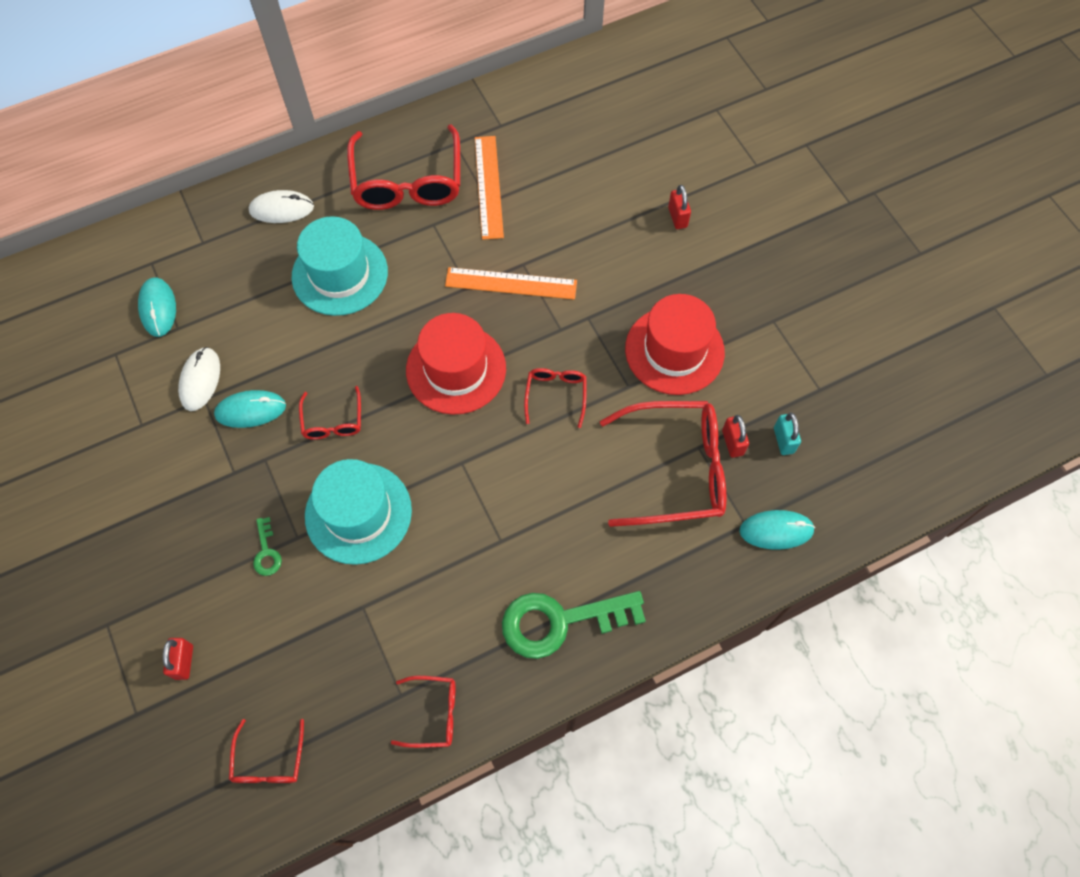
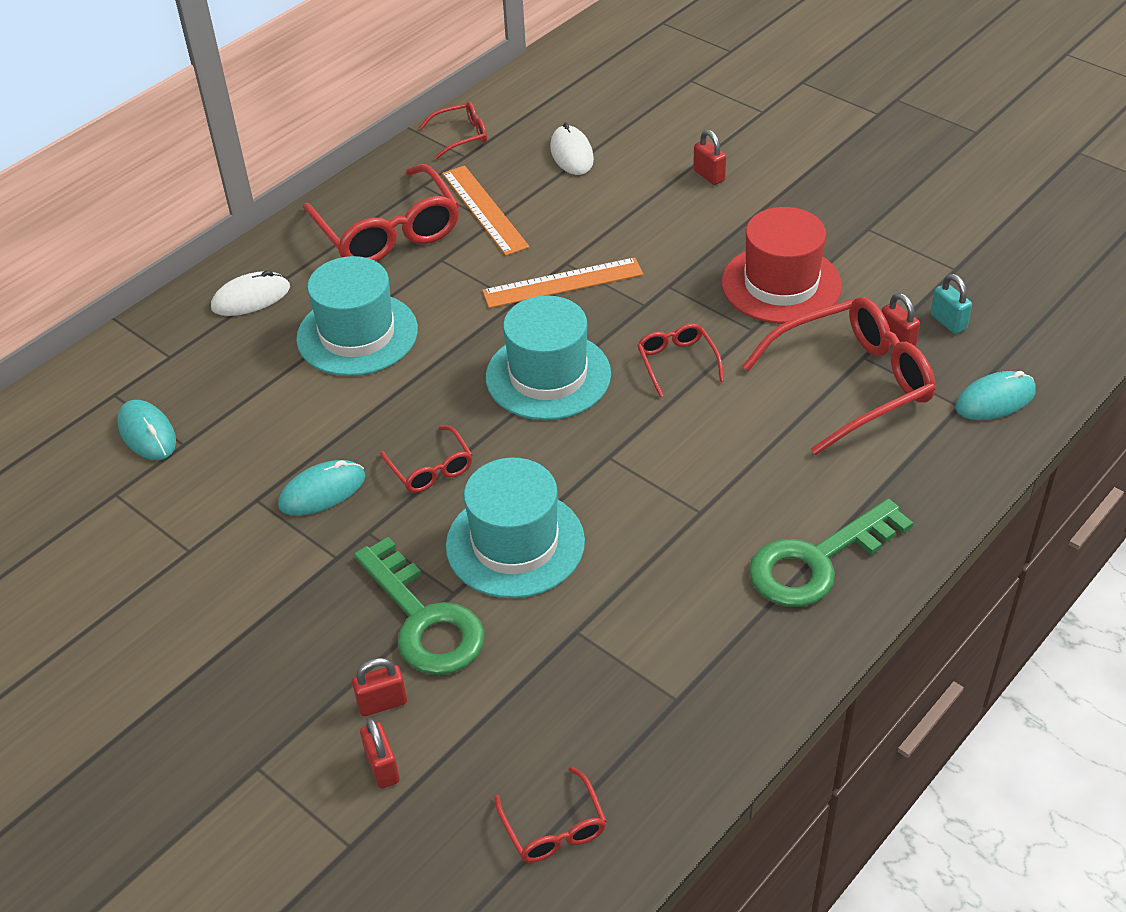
camera: 20 degrees left, 20 degrees down
white mouse [178,347,220,411] -> white mouse moved to [550,122,594,175]
green key [253,517,282,576] -> green key [354,537,485,675], size x2.28
red glasses [391,676,455,748] -> red glasses moved to [419,102,487,159]
red hat [406,313,506,415] -> turquoise hat [486,296,611,420]
none -> red padlock [352,658,407,716]

